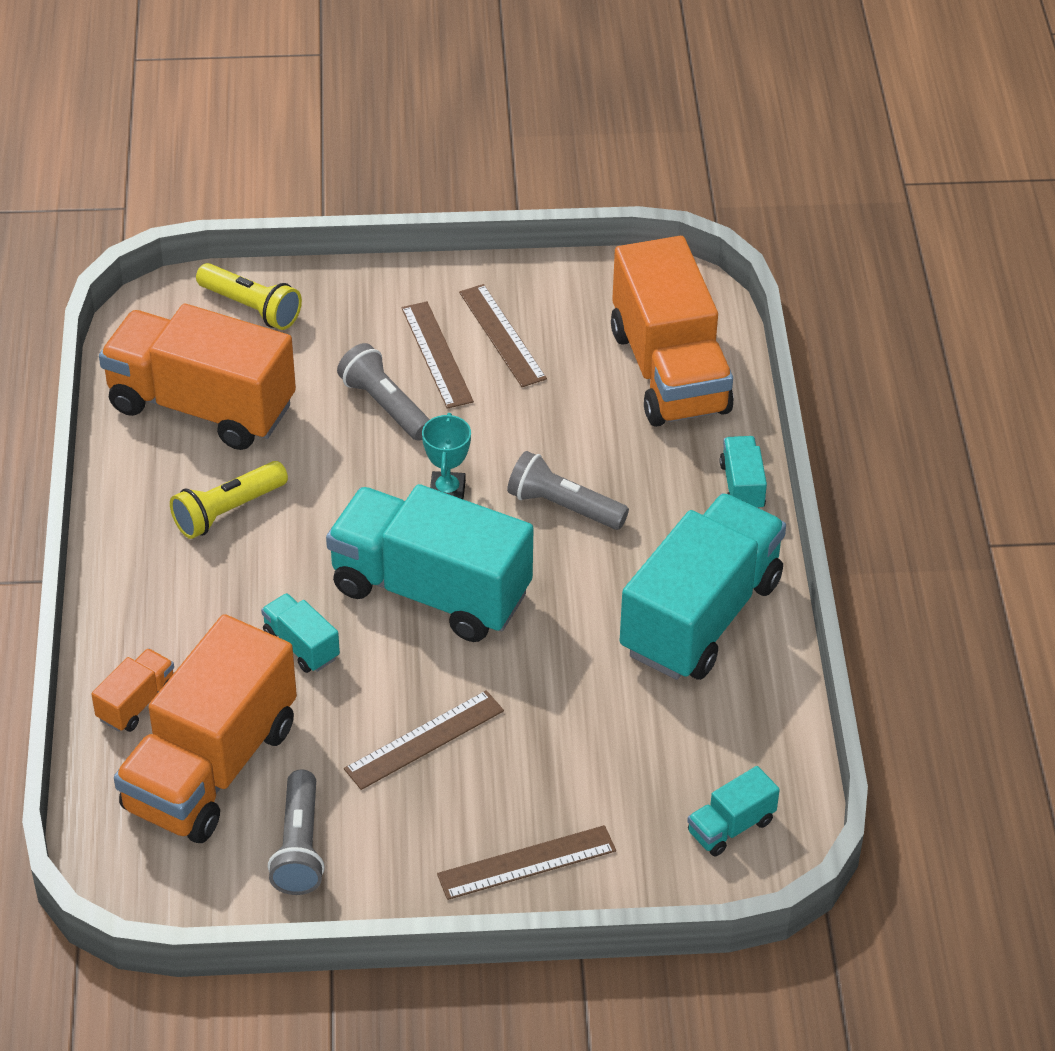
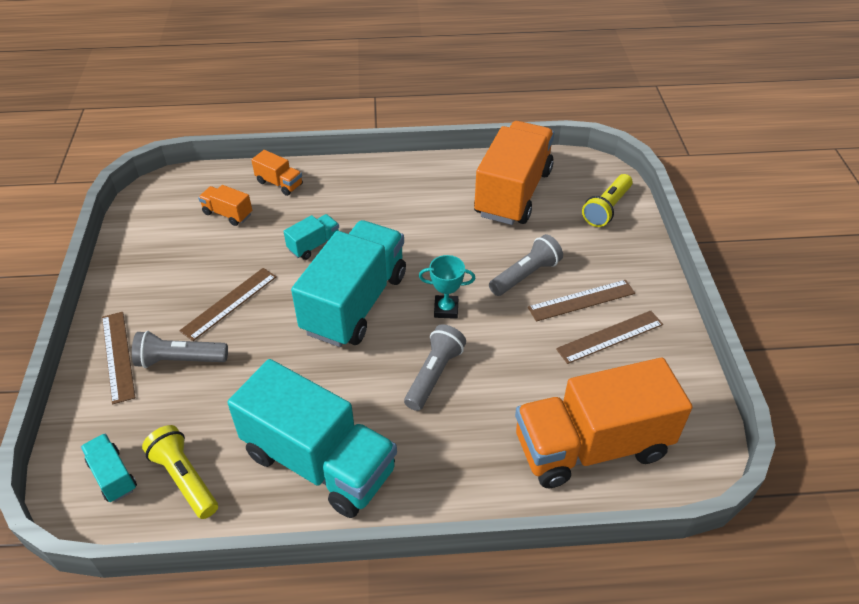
camera: 90 degrees right, 0 degrees up
orange truck [114,614,297,843] -> orange truck [198,185,252,226], size x0.43
yellow flashlight [170,461,288,539] -> yellow flashlight moved to [142,425,218,519]
grey flashlight [268,769,325,895] -> grey flashlight moved to [132,331,228,368]
brown ruler [344,690,504,790] -> brown ruler turned 75 degrees clockwise [179,268,277,341]
turquoise truck [719,436,767,508] -> none

